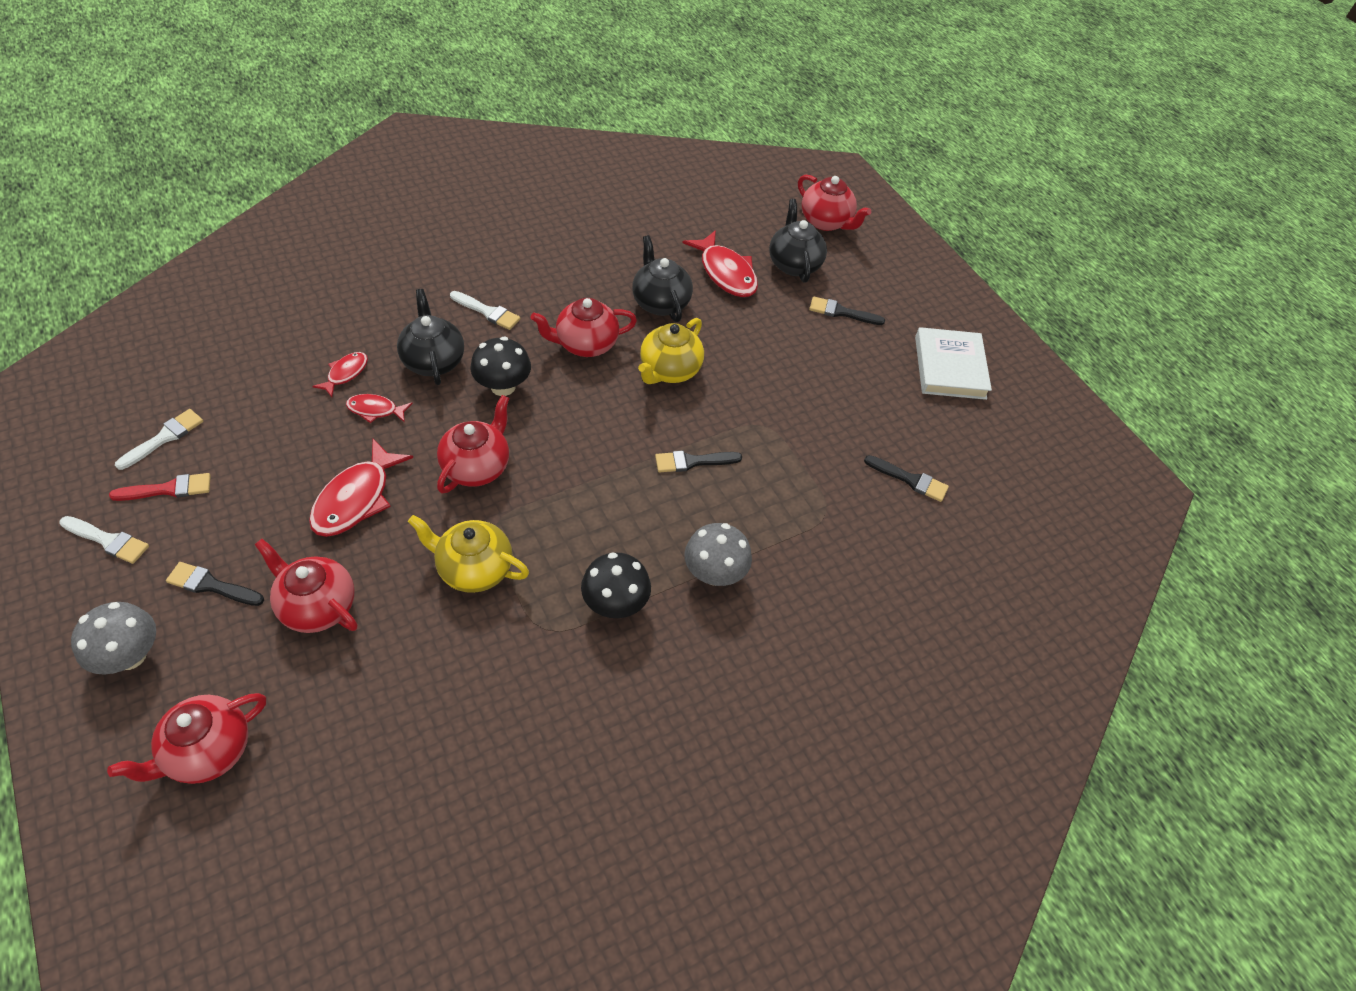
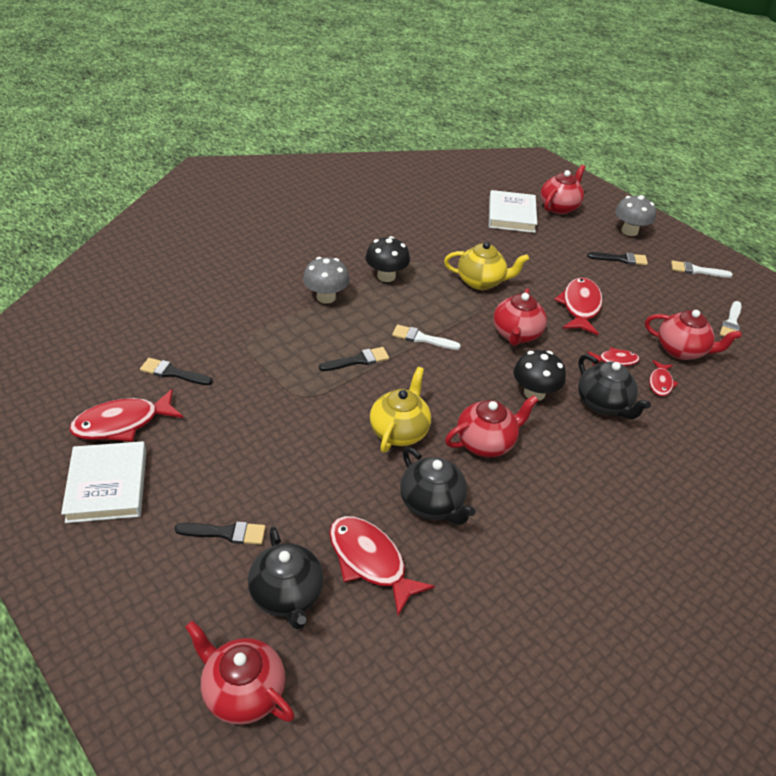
camera: 170 degrees right, 10 degrees down
red brush [109,473,211,501] -> none
red teapot [254,539,358,633] -> red teapot moved to [645,310,742,360]
white brush [450,291,521,330] -> white brush moved to [392,325,461,350]
none -> red fish [69,389,183,442]
none -> white book [489,190,537,233]

